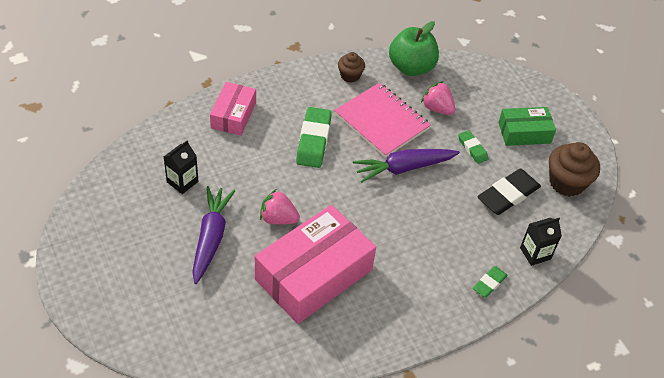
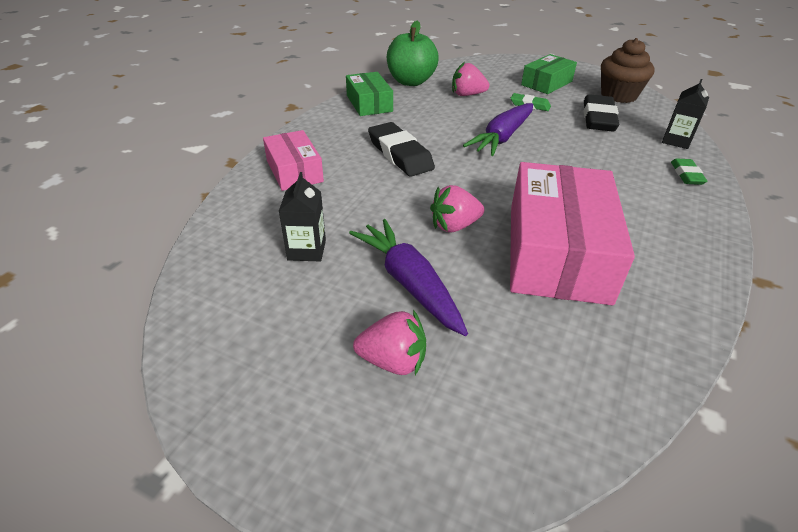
camera: 35 degrees left, 10 degrees down
green eraser [296,107,332,168] -> black eraser [368,122,435,177]
pink notebook [334,83,431,158] -> none
brown cupcake [338,52,365,83] -> green box [346,72,393,116]
none -> pink strawberry [353,310,426,375]

